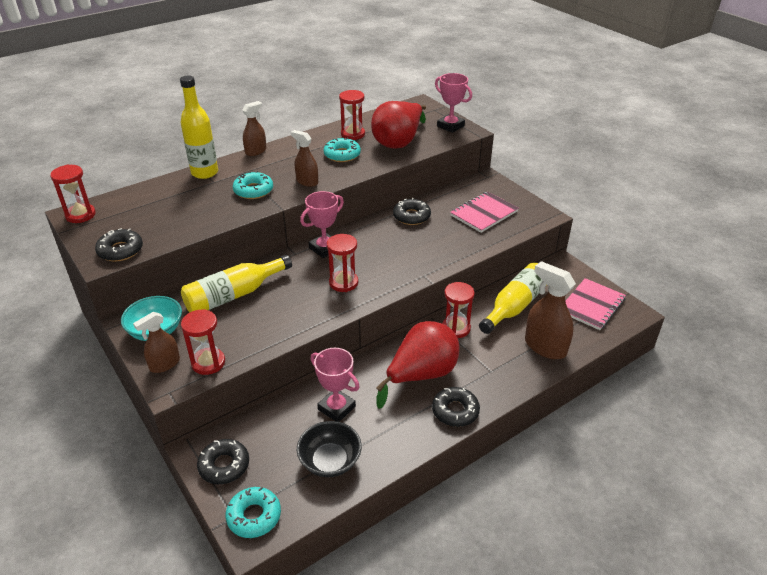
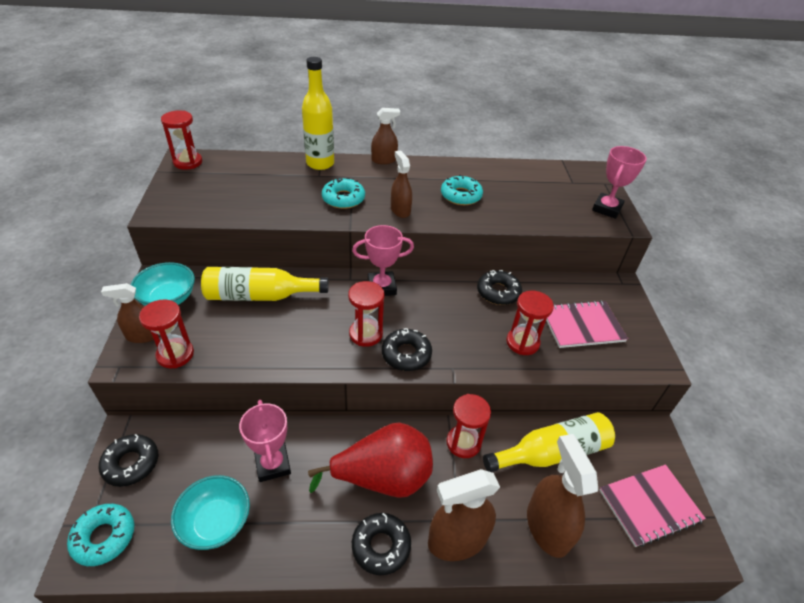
camera: 30 degrees right, 5 degrees up
black donut [95,228,143,262] -> black donut moved to [382,328,432,371]
black bowl [297,421,362,477] -> turquoise bowl [171,475,250,550]
red hourglass [339,90,365,140] -> red hourglass moved to [506,291,554,355]
red pear [371,101,426,149] -> none
pink trophy [435,73,472,133] -> pink trophy turned 45 degrees clockwise [592,146,647,219]
none -> brown spray bottle [428,469,500,561]

